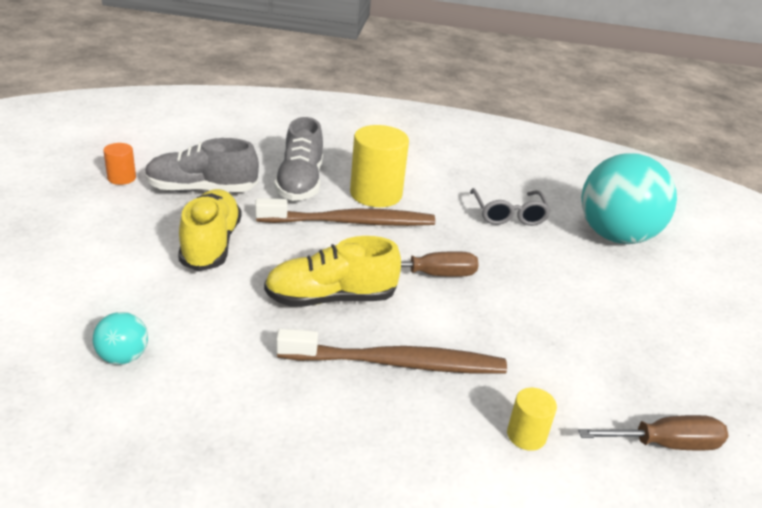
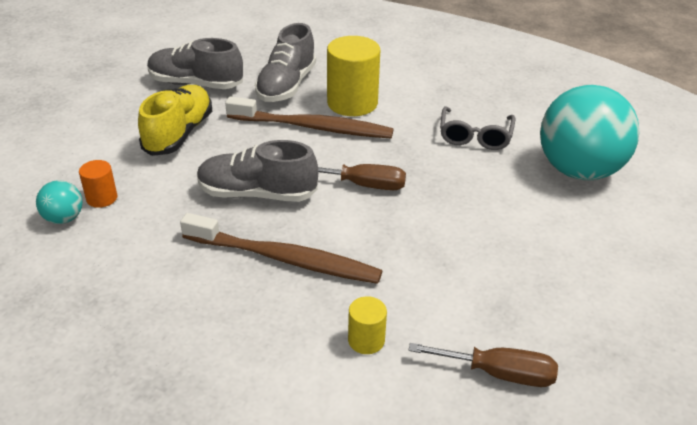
camera: 20 degrees right, 5 degrees up
orange cylinder [103,143,136,185] -> orange cylinder moved to [79,160,117,208]
yellow shoe [264,236,401,307] -> grey shoe [197,140,318,202]

